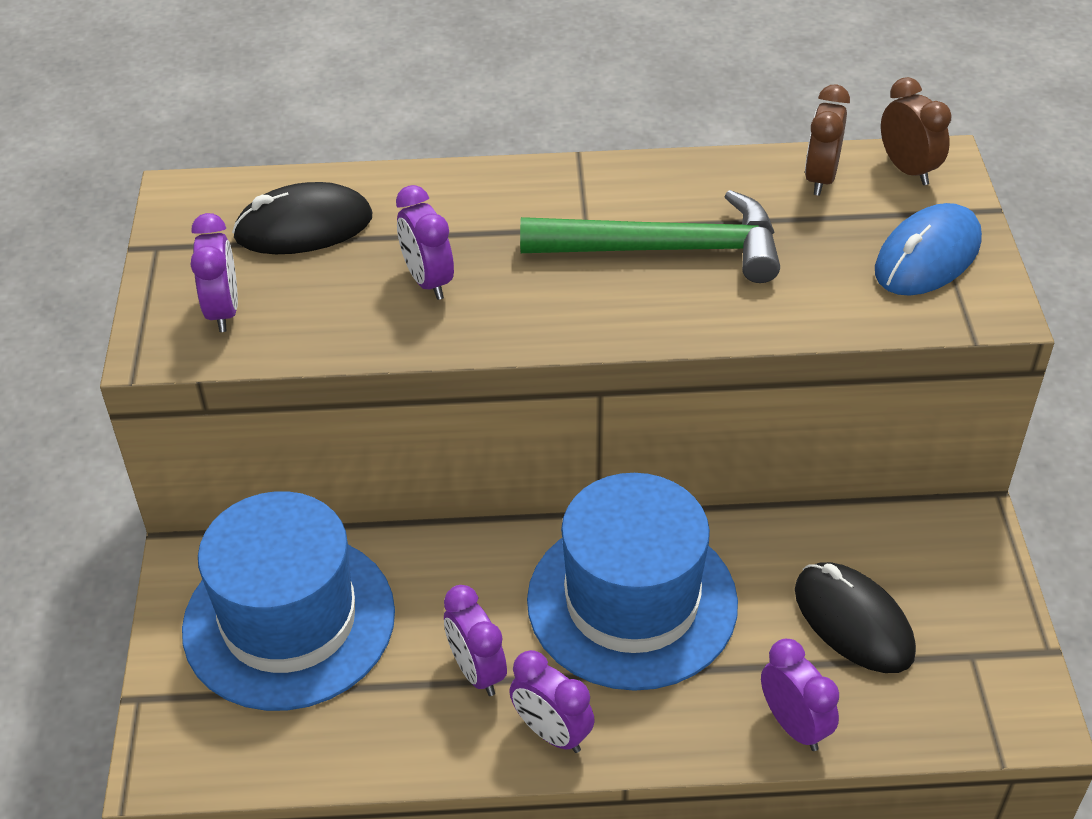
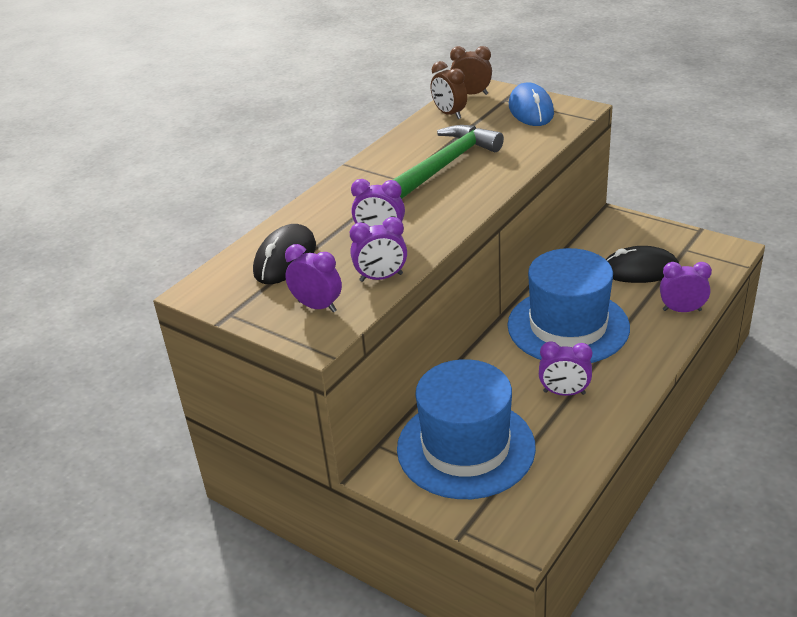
camera: 50 degrees left, 10 degrees down
purple clock [509,650,595,753] -> purple clock moved to [350,217,407,282]

